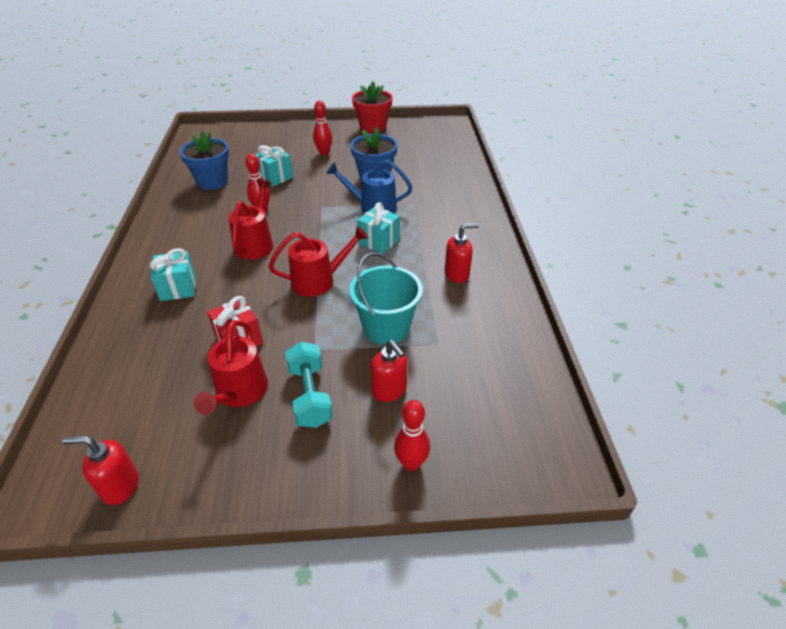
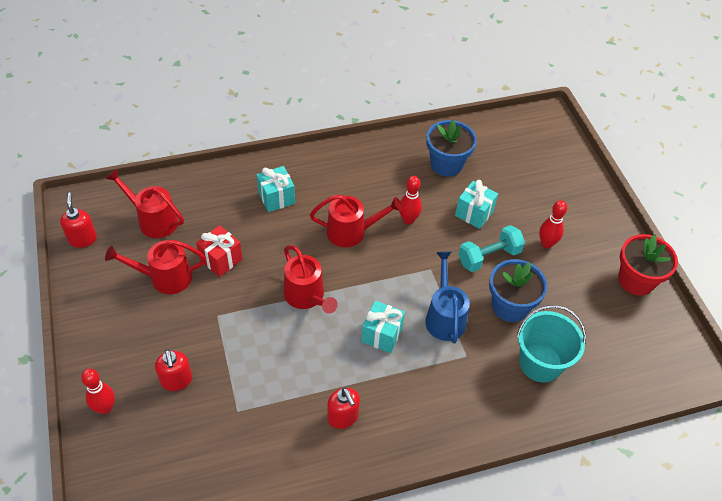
camera: 75 degrees right, 10 degrees up
turquoise dumbbell [285,342,333,428] -> turquoise dumbbell moved to [458,225,525,272]
turquoise bucket [349,253,423,344] -> turquoise bucket moved to [517,305,586,382]
red soap dispenser [371,340,408,402] -> red soap dispenser turned 60 degrees counterclockwise [155,349,192,391]
none -> red watering can [106,169,184,238]

